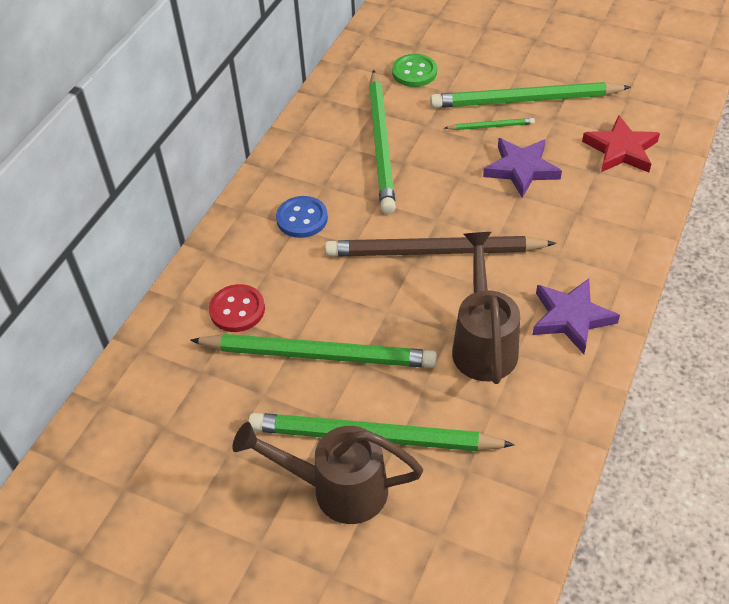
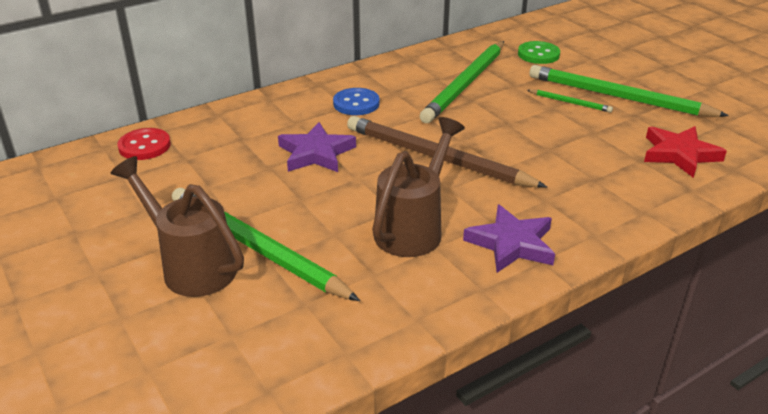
camera: 30 degrees right, 15 degrees down
green pencil [190,334,437,368] -> none
red button [209,284,265,332] -> red button moved to [118,128,171,160]
purple star [483,138,562,198] -> purple star moved to [278,122,356,172]

